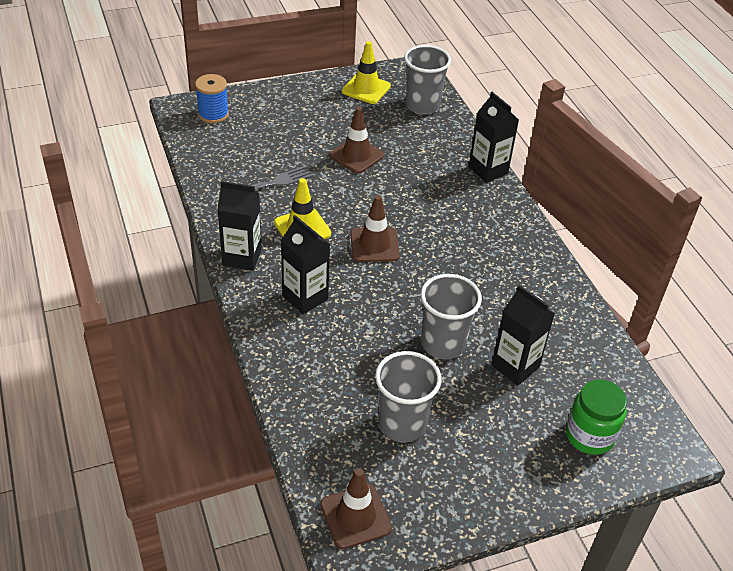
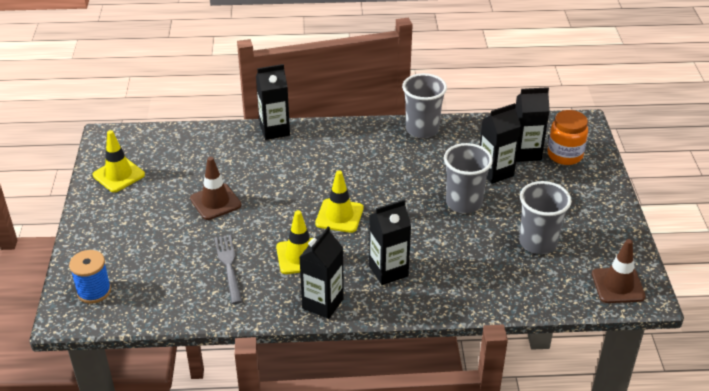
camera: 70 degrees left, 5 degrees down
brown traffic cone [350,195,400,262] -> yellow traffic cone [315,170,363,233]
grey cup [404,45,451,115] -> grey cup moved to [402,73,447,138]
green jar [566,380,627,455] -> orange jar [548,110,588,165]
none -> black carton [515,87,550,162]

